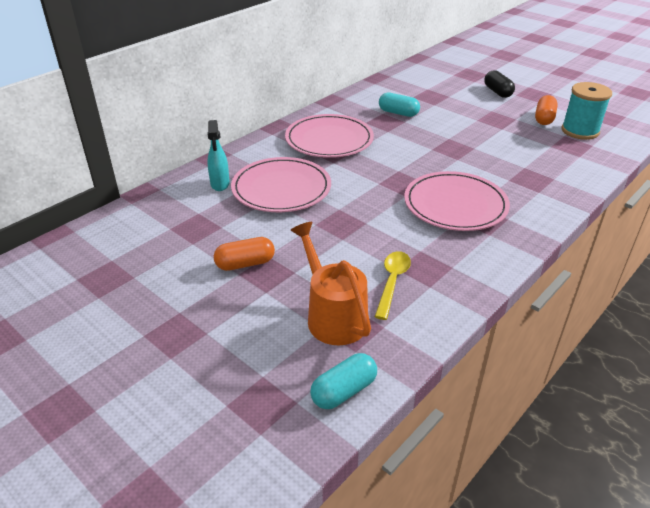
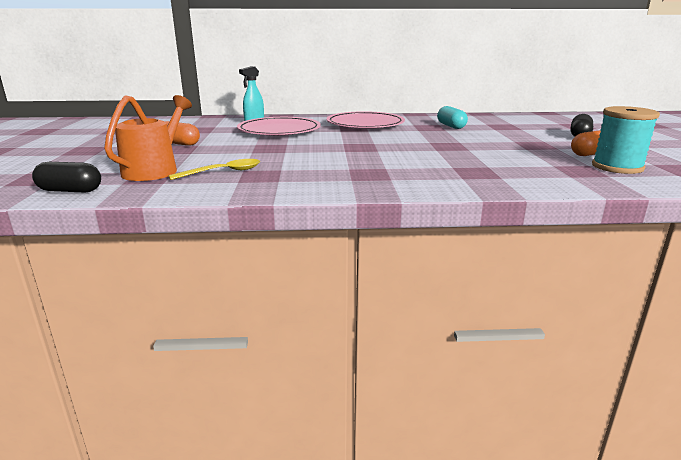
camera: 45 degrees right, 15 degrees down
turquoise capsule [310,353,377,409] -> black capsule [32,162,101,193]
pink plate [404,171,510,231] -> none

